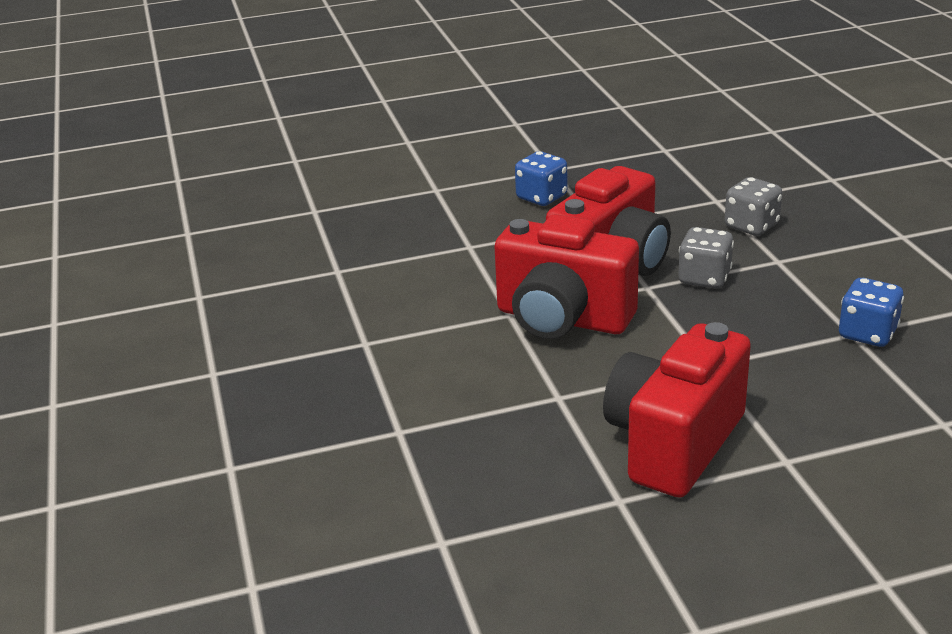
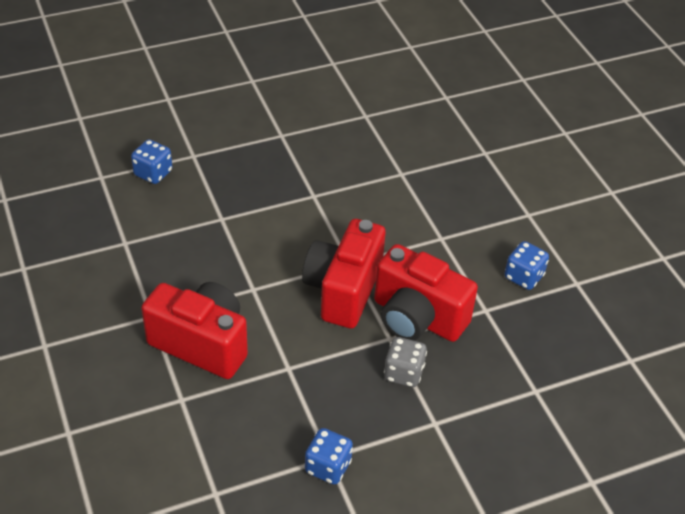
camera: 80 degrees right, 15 degrees up
grey dice [725,177,782,236] -> none
none -> blue dice [131,139,172,184]

